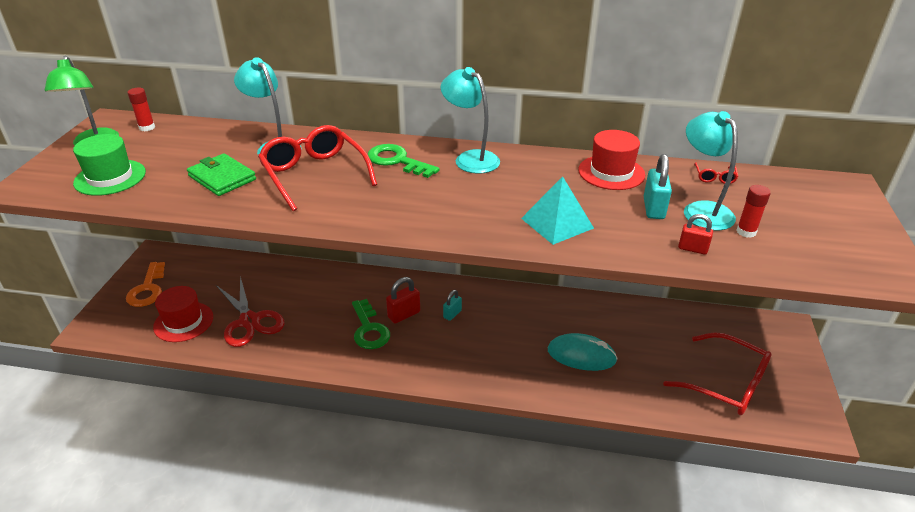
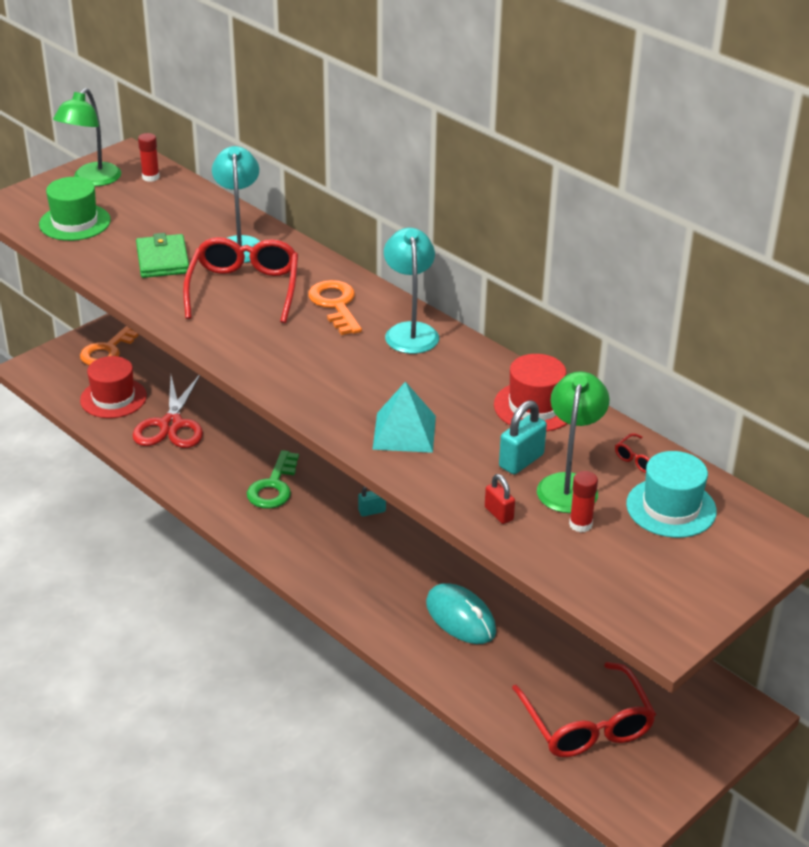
camera: 35 degrees right, 0 degrees up
green key [368,144,440,178] -> orange key [308,280,362,335]
red padlock [386,277,420,324] -> none
turquoise lamp [684,111,738,230] -> green lamp [537,371,609,513]
none -> turquoise hat [626,451,717,538]

